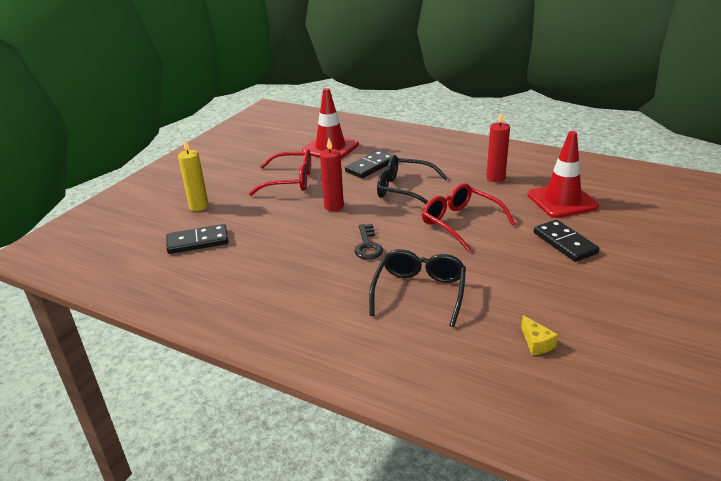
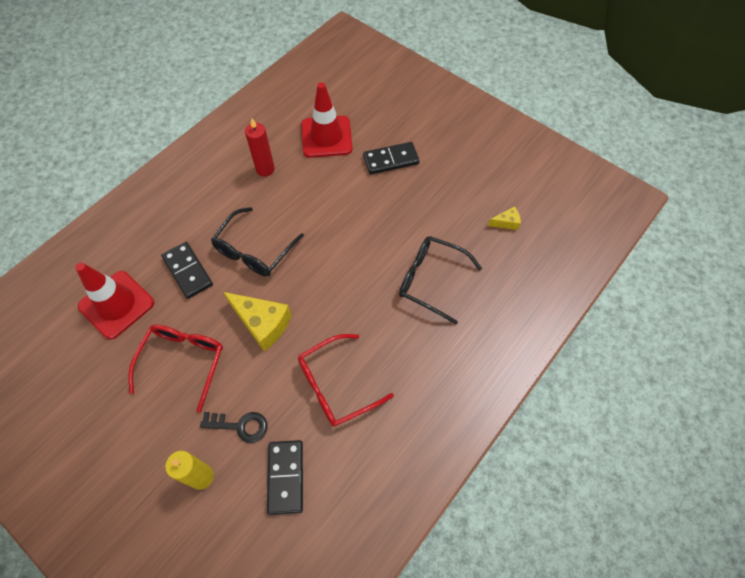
camera: 80 degrees left, 30 degrees up
red candle [320,138,344,211] -> yellow cheese [223,292,292,351]
black key [354,224,383,259] -> black key moved to [200,412,268,443]
red glasses [422,183,515,251] -> red glasses moved to [298,334,394,427]

